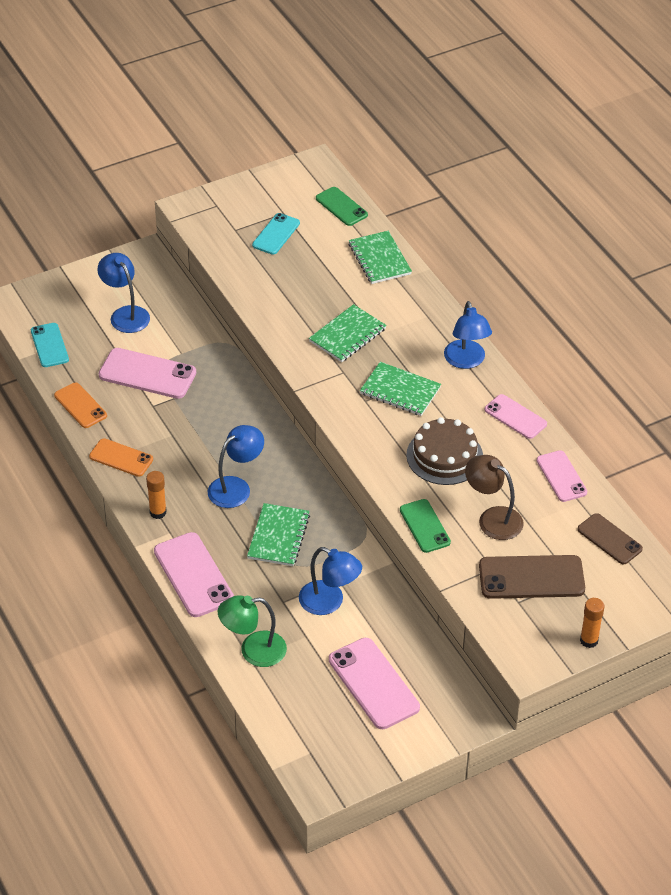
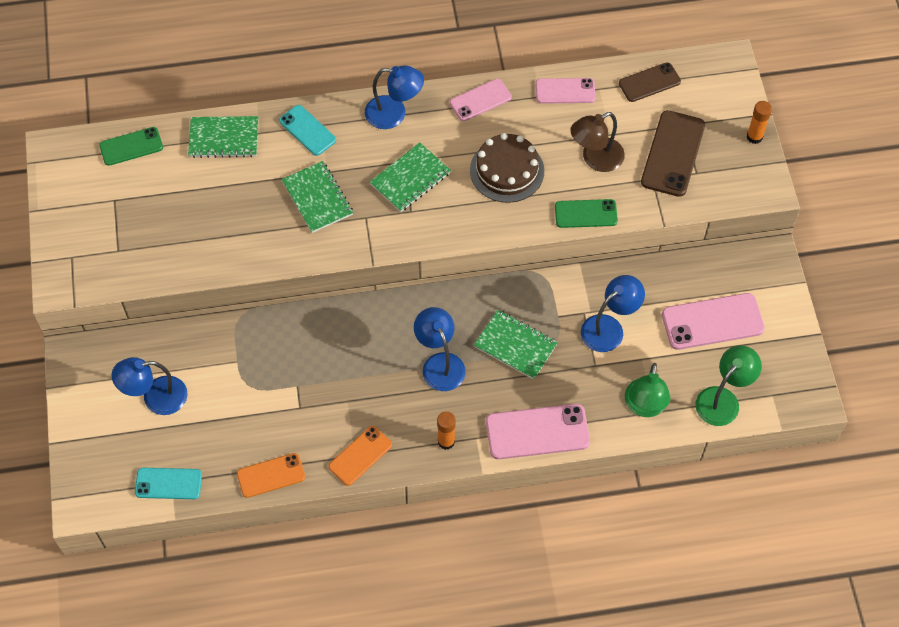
camera: 70 degrees left, 15 degrees up
pink phone [99,348,196,399] -> none
turquoise phone [252,213,300,255] -> turquoise phone moved to [279,105,336,156]
none -> green lamp [696,345,762,426]

